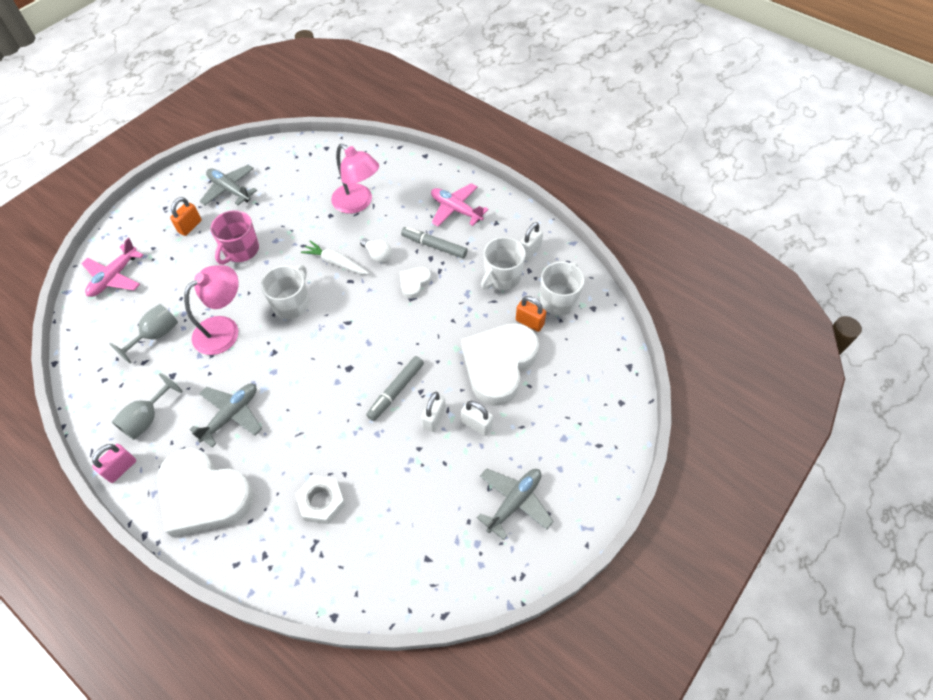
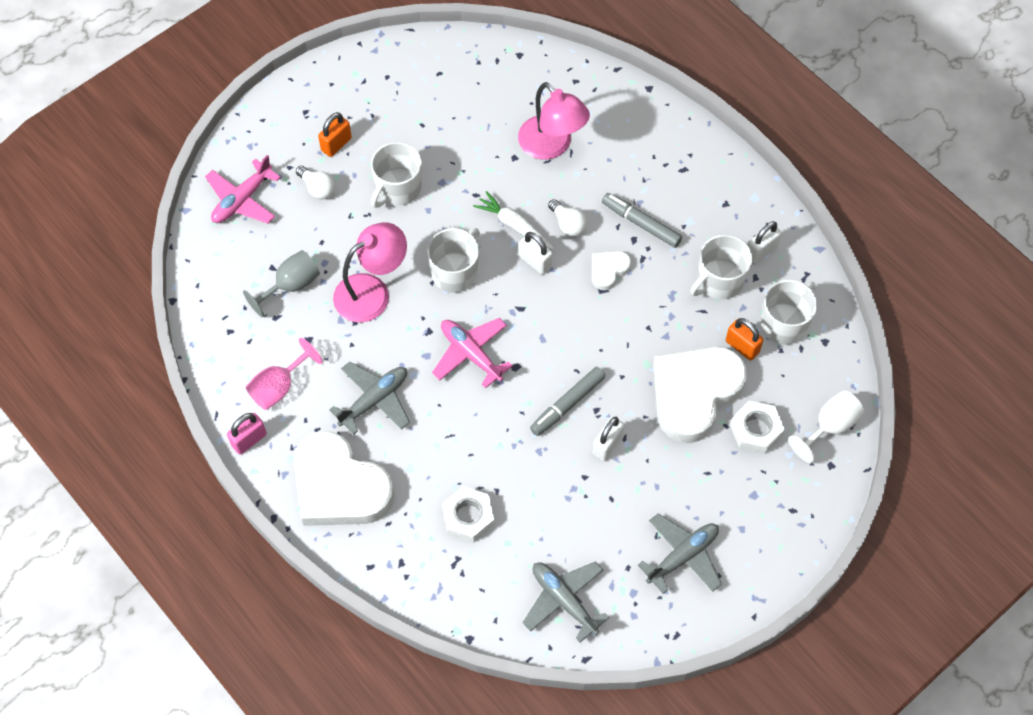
camera: 10 degrees right, 5 degrees up
grey goblet [112,373,183,440] -> pink goblet [246,338,323,410]
grey plane [200,165,257,205] -> grey plane moved to [522,561,609,642]
pink mug [210,210,259,265] -> white mug [371,142,422,208]
pink plane [431,183,488,227] -> pink plane moved to [432,318,513,388]
white padlock [461,401,493,436] -> white padlock moved to [519,232,552,275]
none -> white light bulb [296,166,335,200]
none -> white nut [730,401,785,454]
none -> white goblet [788,390,864,463]

